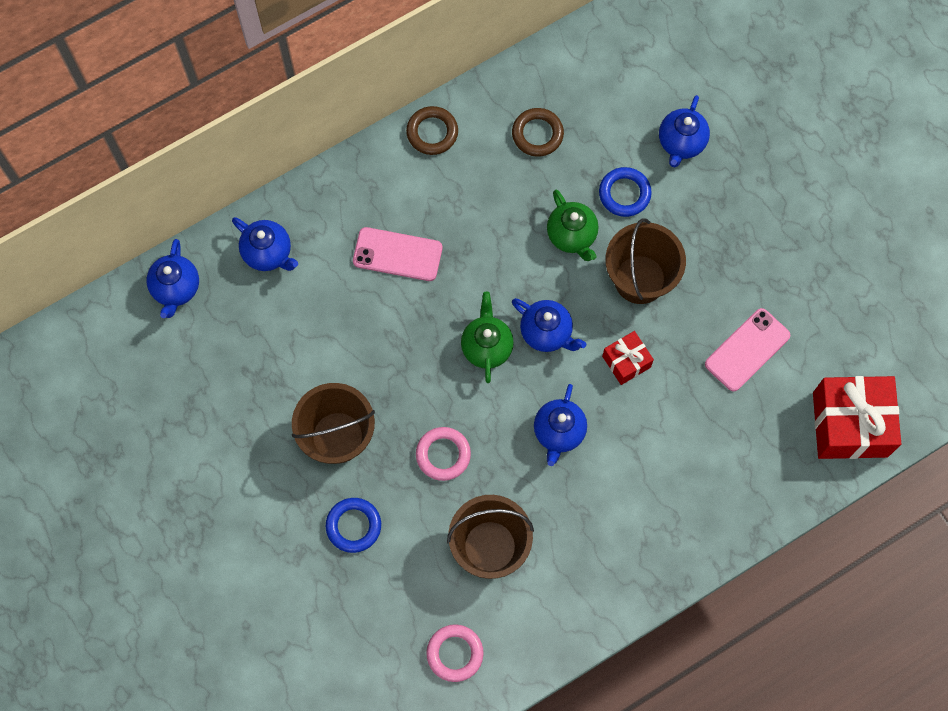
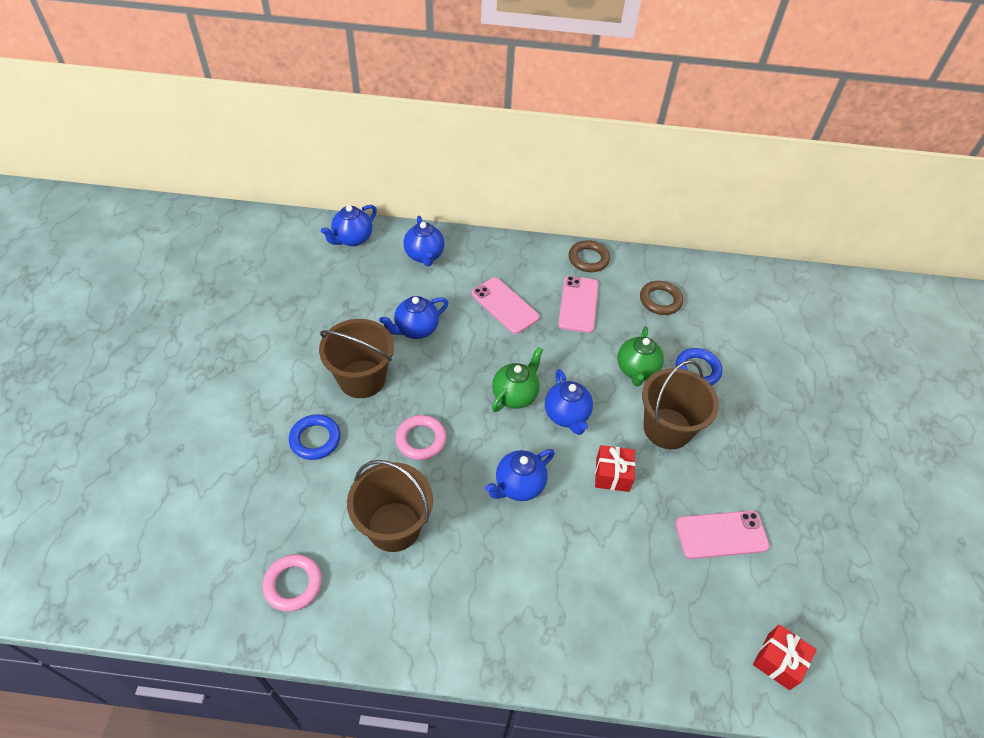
camera: 35 degrees right, 20 degrees down
blue teapot [659,95,710,168] -> blue teapot moved to [379,296,448,339]
red gift [813,376,901,459] -> red gift [753,624,817,690], size x0.52
none -> pink phone [558,276,599,333]

